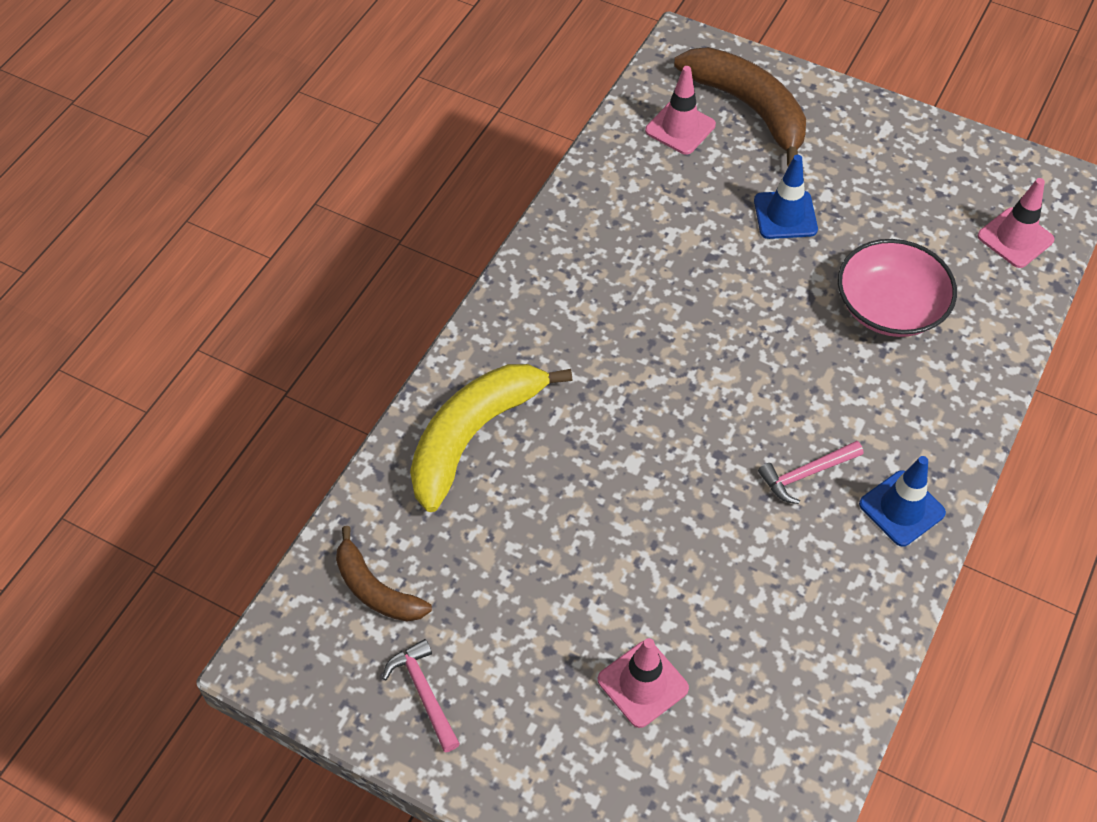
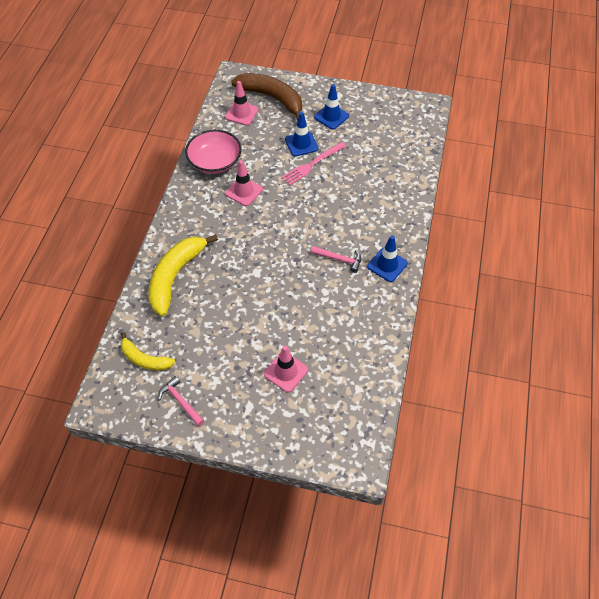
camera: 15 degrees left, 0 degrees up
brown banana [336,526,432,622] -> yellow banana [121,332,175,370]
pink hammer [758,441,863,504] -> pink hammer turned 120 degrees counterclockwise [311,246,361,273]
pink bowl [838,239,957,337] -> pink bowl moved to [185,130,242,174]
pink traffic cone [978,178,1054,268] -> pink traffic cone moved to [225,160,263,206]
none -> pink fork [281,142,346,185]
none -> blue traffic cone [314,84,349,129]

